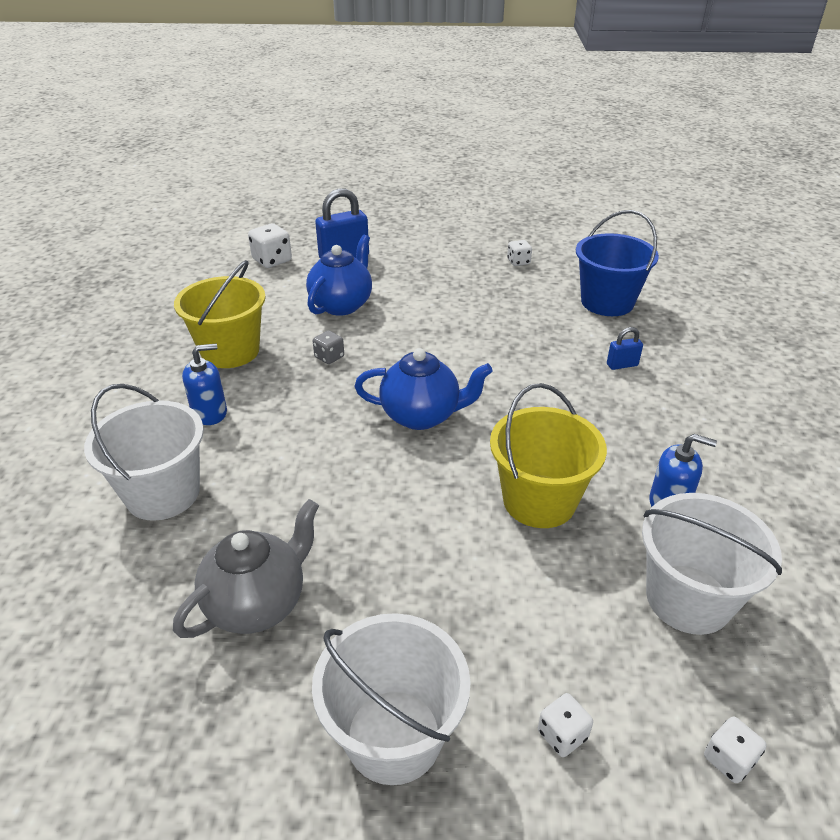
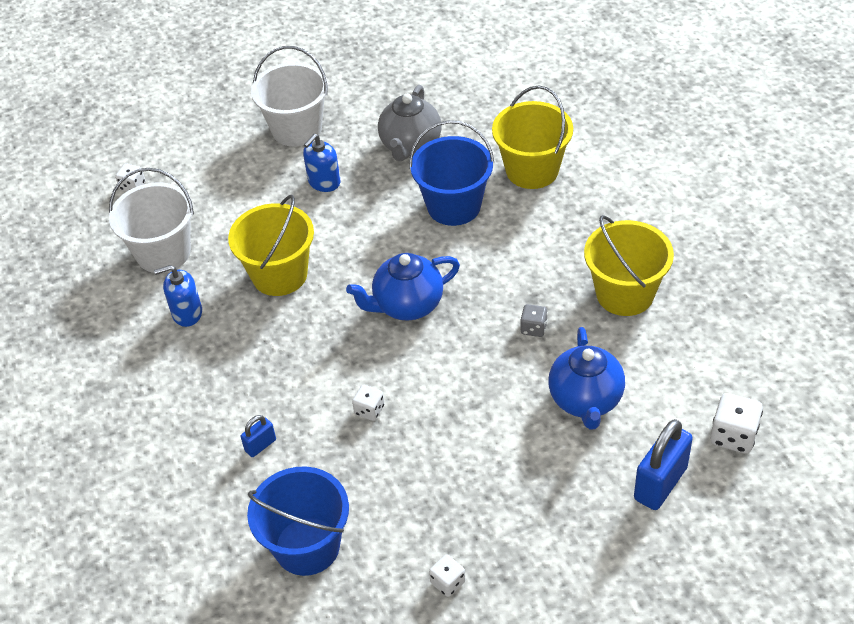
camera: 155 degrees right, 10 degrees up
white bucket [84,384,204,521] -> yellow bucket [492,85,573,189]
blue soap dispenser [182,344,227,425] -> blue soap dispenser moved to [303,134,340,192]
white dice [538,693,593,757] -> white dice moved to [352,385,385,421]
none -> blue bucket [409,120,494,226]

